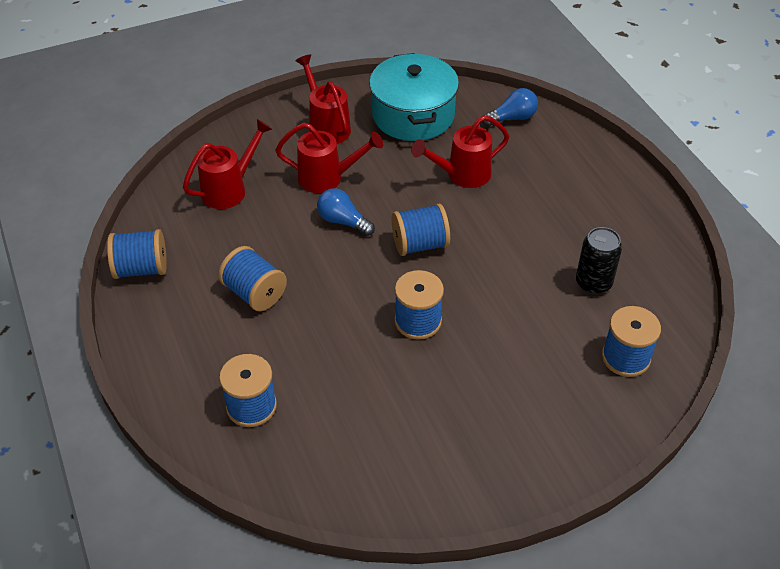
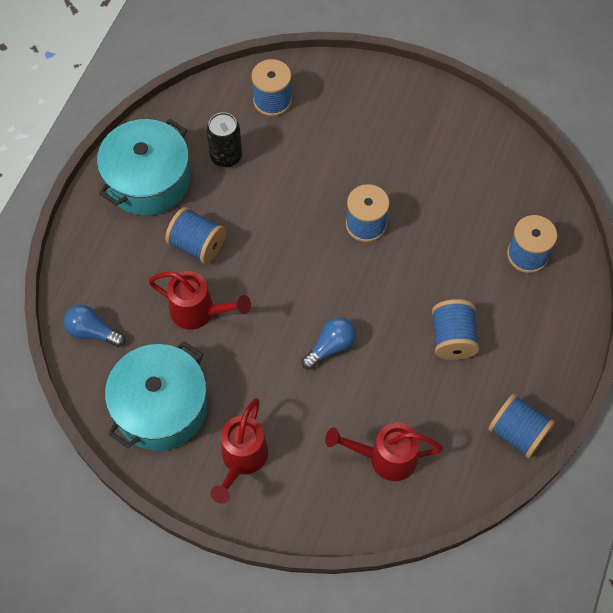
camera: 135 degrees left, 15 degrees up
red watering can [275,123,383,193] -> none
blue light bulb [317,188,375,236] -> blue light bulb turned 120 degrees counterclockwise [302,317,356,370]
blue spool [392,204,450,256] -> blue spool moved to [165,207,226,264]
none -> turquoise pot [97,119,190,216]

